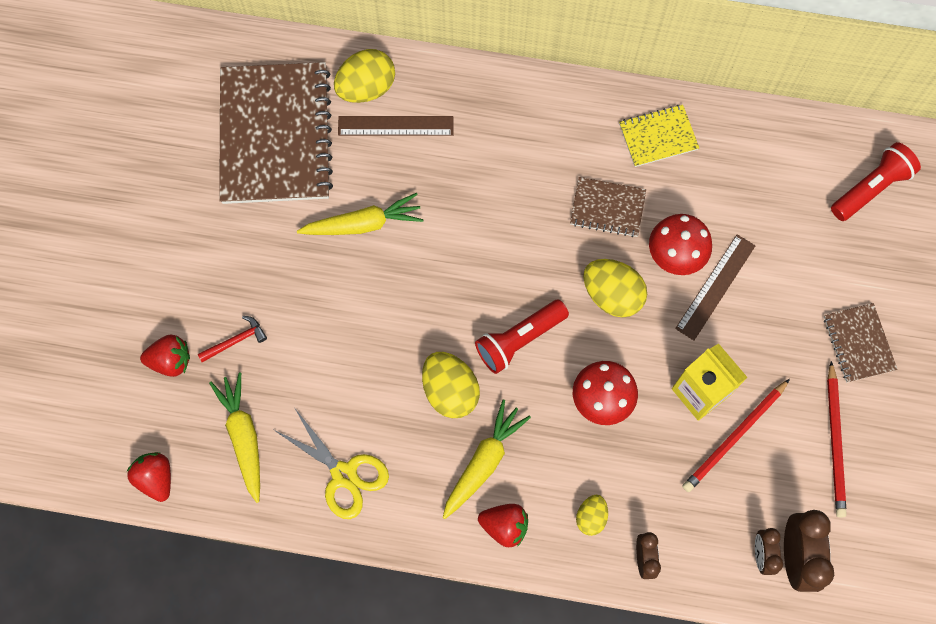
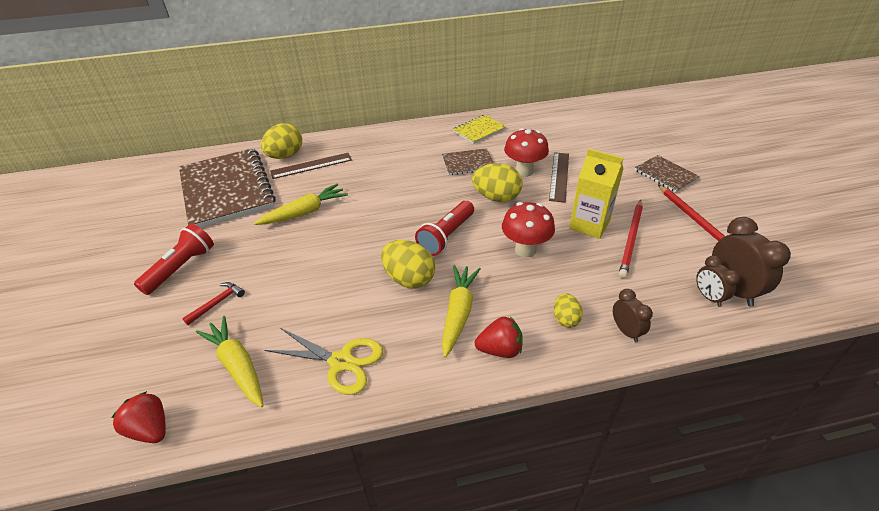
camera: 20 degrees left, 30 degrees down
red strawberry [140,335,190,377] -> none
red flashlight [831,142,921,221] -> red flashlight moved to [134,224,214,295]

